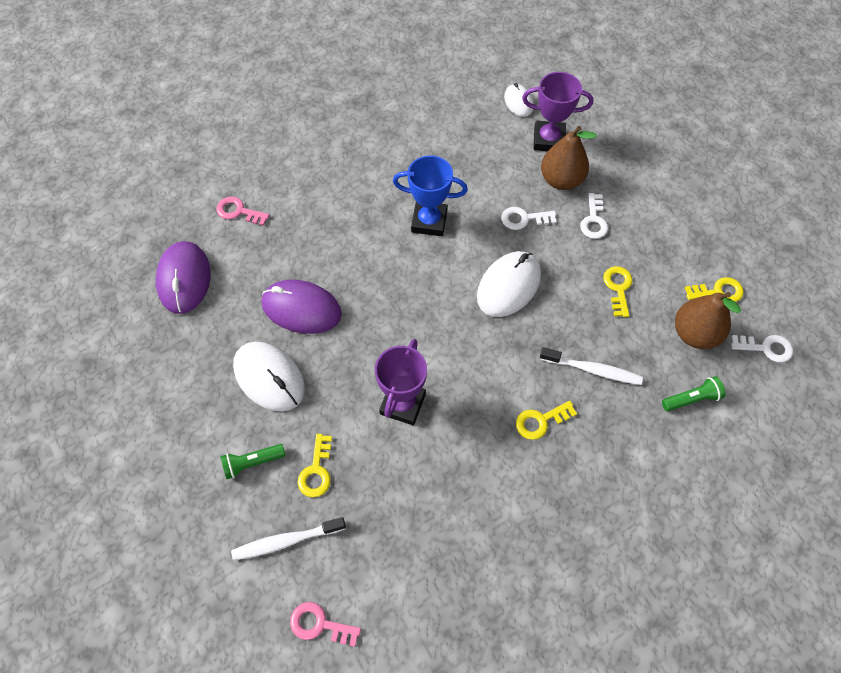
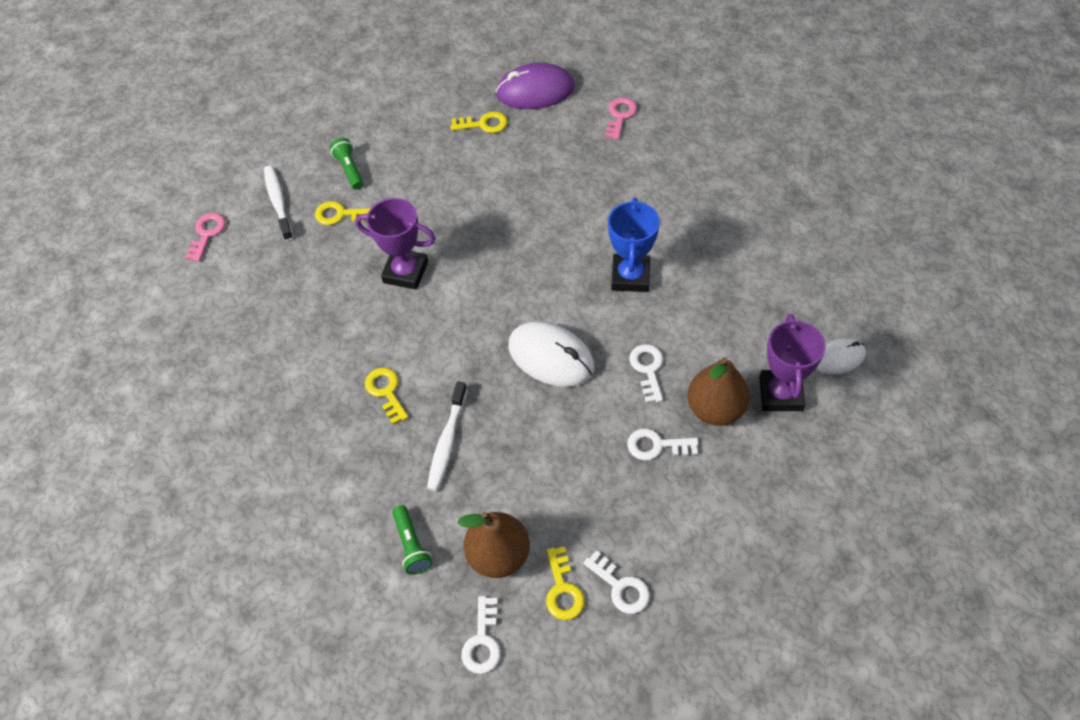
camera: 90 degrees right, 5 degrees down
white mouse [233,342,305,412] -> none
purple mouse [262,280,342,334] -> none
yellow key [603,266,632,317] -> yellow key moved to [451,111,507,133]
none -> white key [583,550,650,614]

